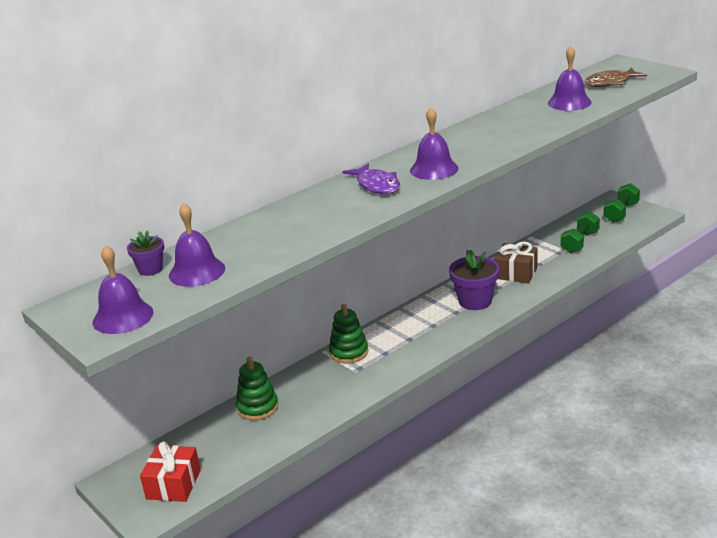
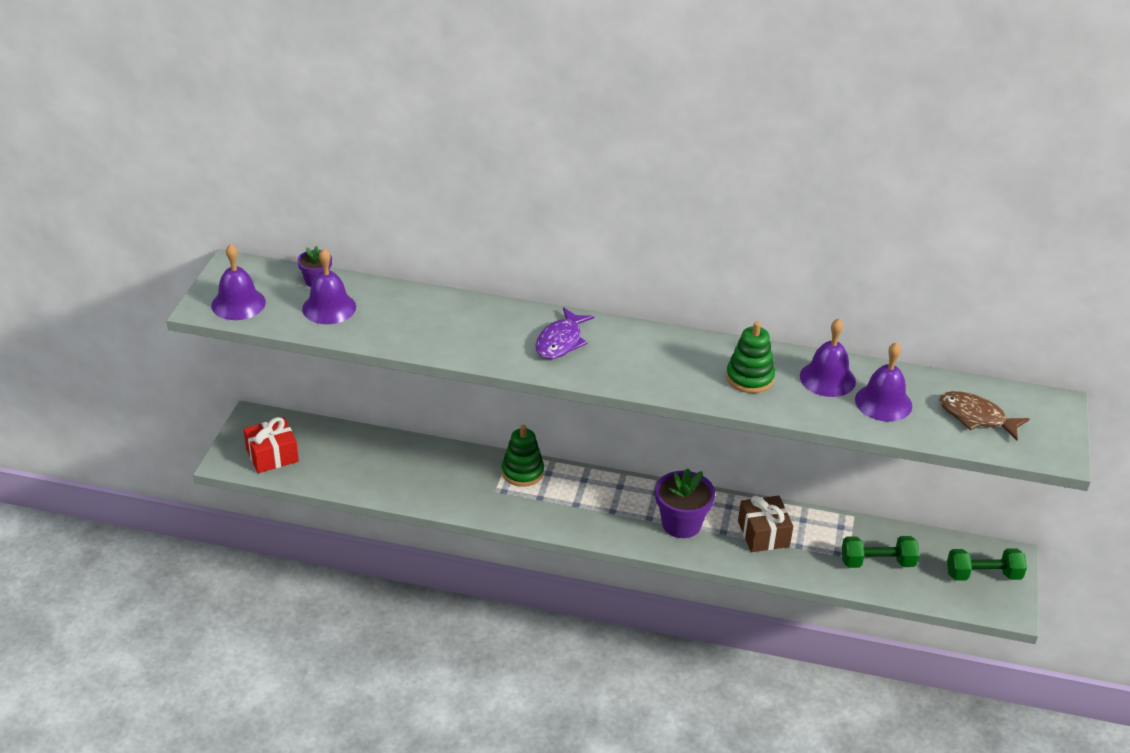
camera: 50 degrees right, 10 degrees up
green stacking toy [236,357,278,420] -> green stacking toy moved to [726,321,775,393]
purple bell [410,108,459,180] -> purple bell moved to [800,318,856,397]

